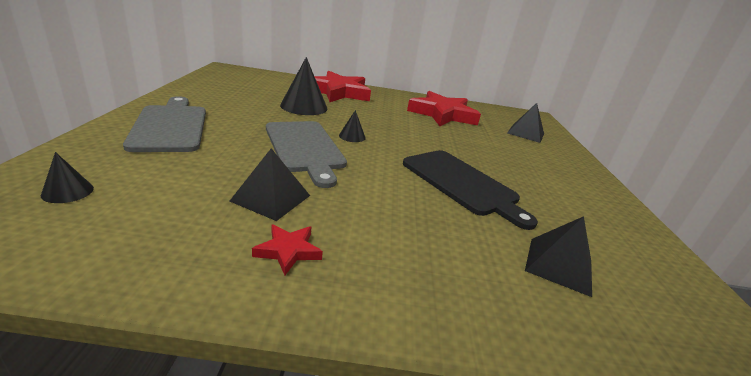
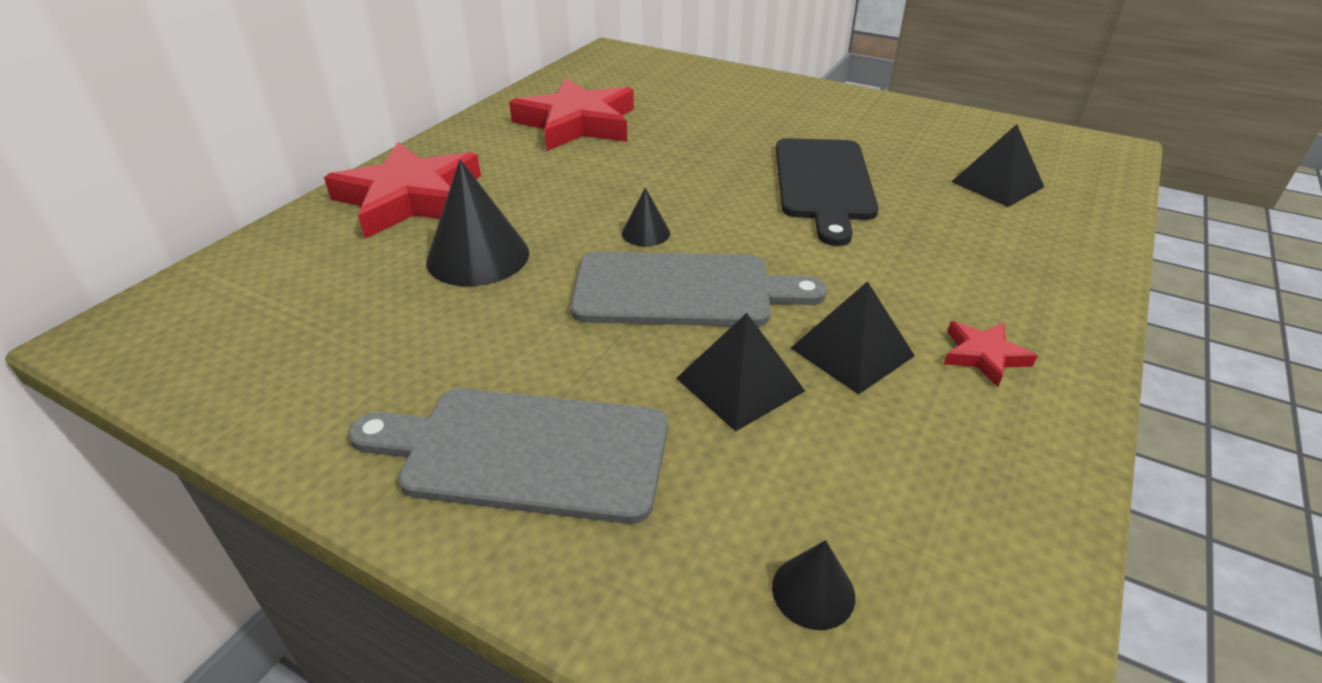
camera: 60 degrees left, 10 degrees up
black cutting board [403,150,538,230] -> black cutting board turned 105 degrees clockwise [776,138,879,246]
black pyramid [507,103,544,143] -> black pyramid moved to [676,313,805,432]

